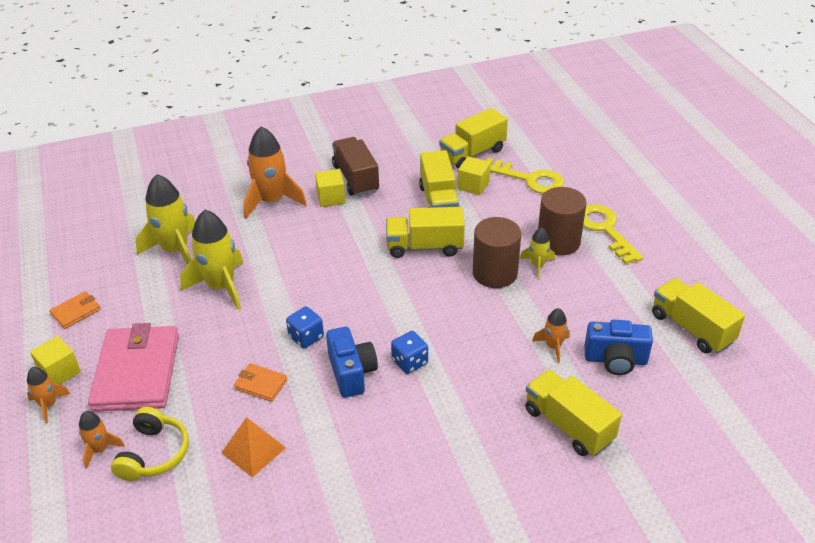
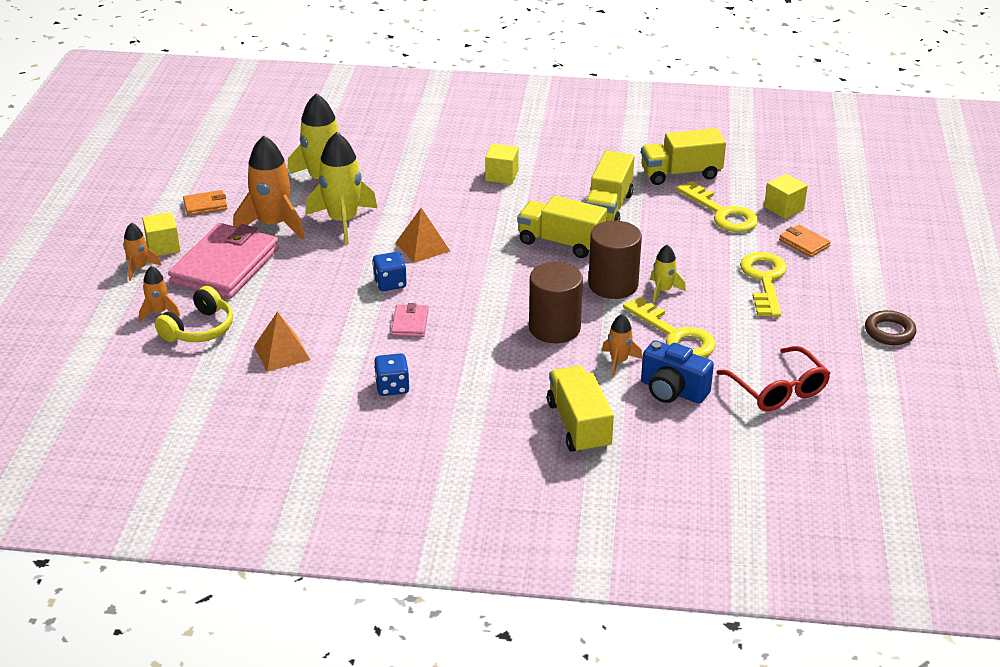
camera: 25 degrees right, 5 degrees down
orange wallet [234,363,288,402] -> orange wallet moved to [779,225,831,257]
orange rocket [243,126,307,219] -> orange rocket moved to [233,135,305,240]
blue camera [326,327,378,398] -> pink wallet [391,303,428,337]
brown truck [332,137,379,196] -> none
blue dice [391,331,428,374] -> blue dice moved to [374,353,410,396]
yellow cube [457,156,491,195] -> yellow cube moved to [764,174,808,219]
brown cylinder [538,187,587,256] -> brown cylinder moved to [529,262,583,343]
yellow truck [652,278,745,353] -> red glasses [716,346,830,411]
none -> orange pyramid [395,208,450,263]
none -> yellow key [623,297,716,357]
none -> brown ring [865,310,916,345]

